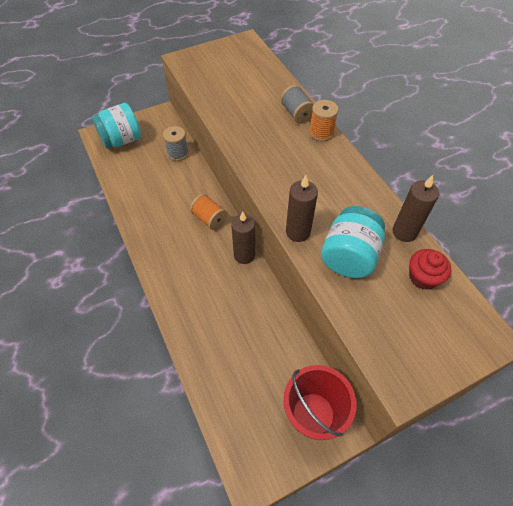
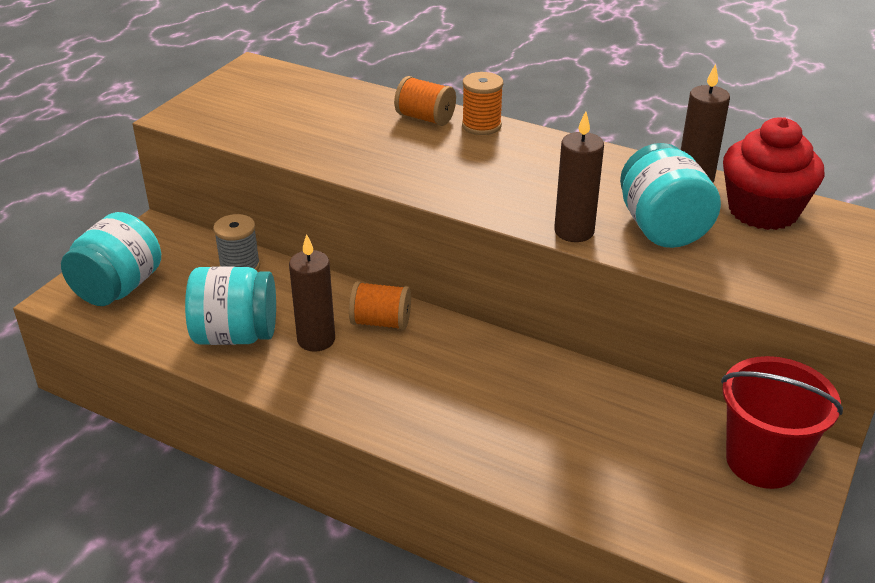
camera: 35 degrees left, 20 degrees down
brown candle [231,211,255,264] -> brown candle moved to [289,234,335,352]
grey spool [281,85,314,124] -> orange spool [394,76,456,126]
red cupcake [409,249,451,290] -> red cupcake [723,117,824,230], size x1.67
none -> turquoise jar [185,266,276,345]

